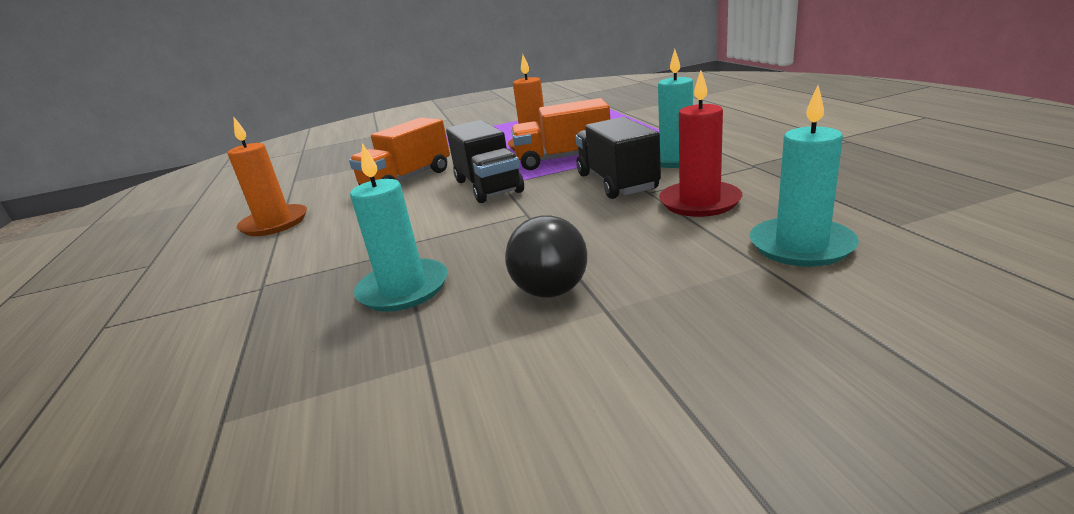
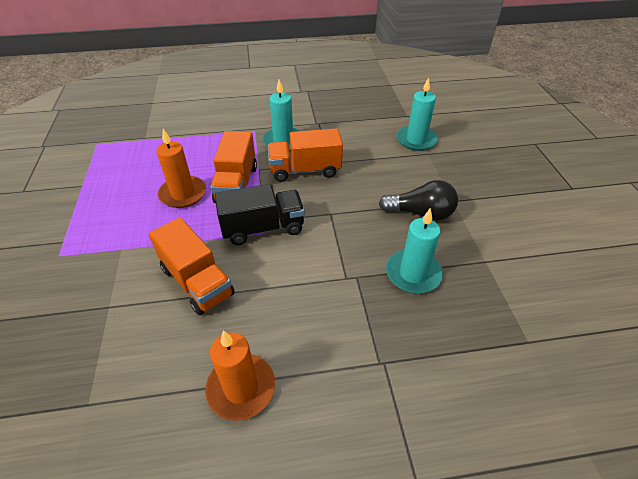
camera: 85 degrees left, 20 degrees up
black truck [575,117,661,199] -> orange truck [268,128,343,182]
red candle [659,70,742,217] -> none

